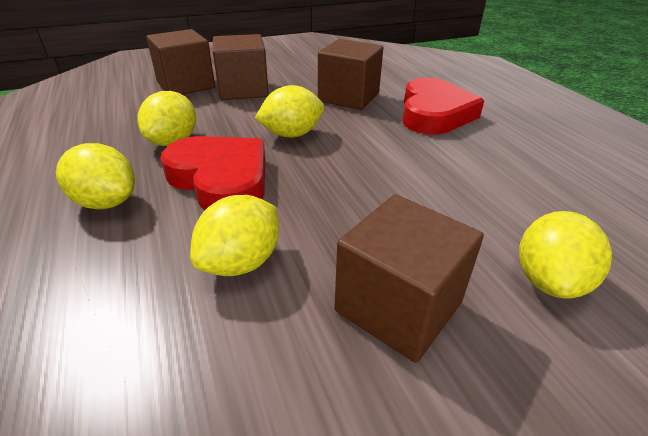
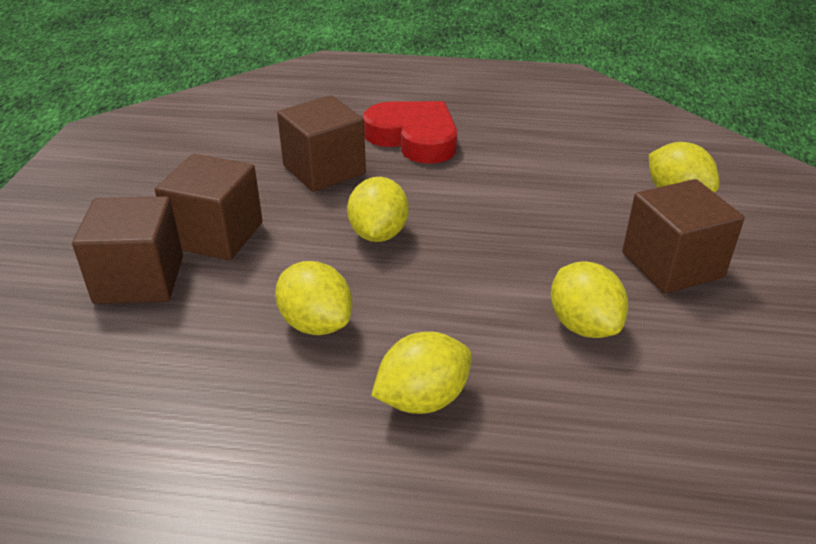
camera: 60 degrees left, 0 degrees up
red heart [160,136,265,210] -> none

